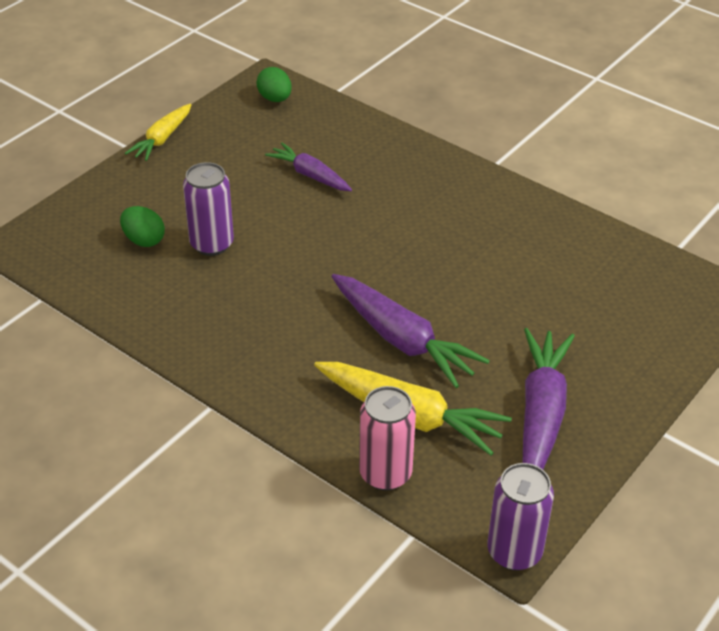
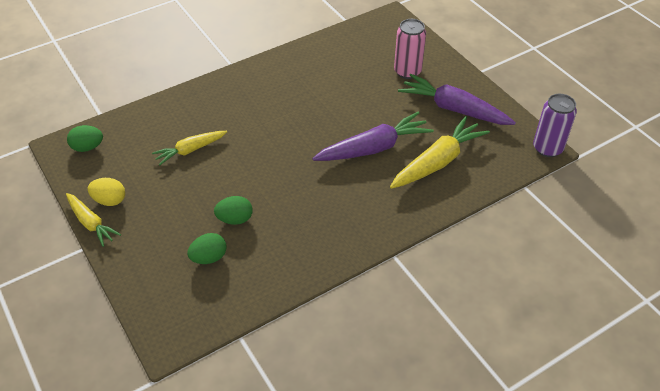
camera: 70 degrees left, 5 degrees up
purple can [183,162,234,256] -> green egg [214,196,253,225]
purple carrot [265,143,352,191] -> yellow carrot [152,131,227,165]
pink can [359,386,416,491] -> pink can moved to [394,19,426,79]
none -> yellow egg [87,178,125,206]

